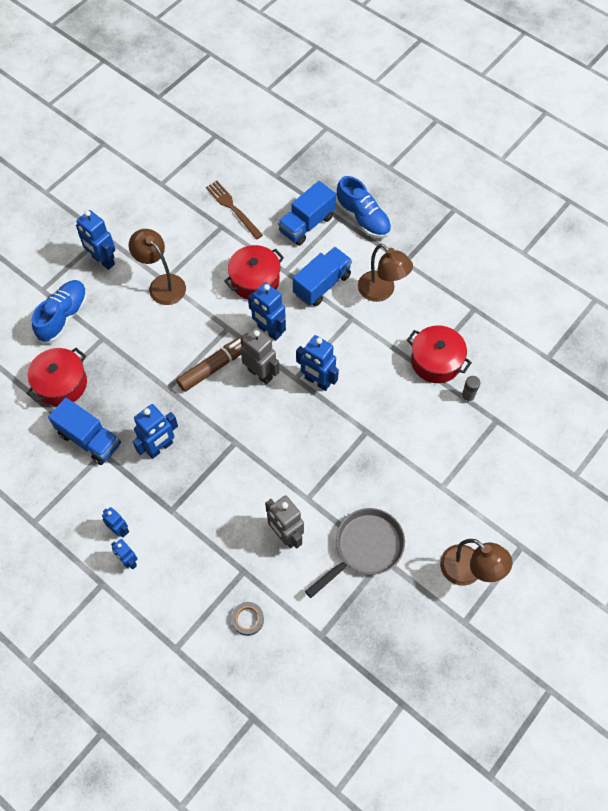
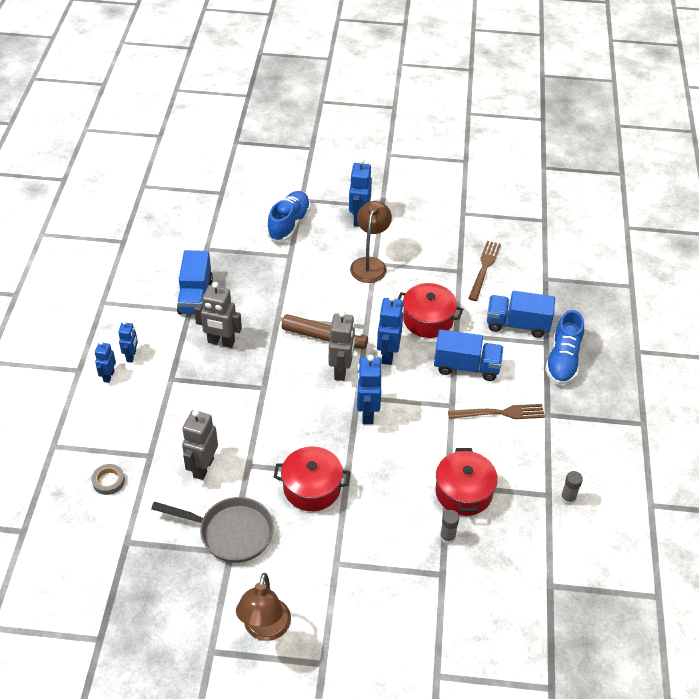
camera: 55 degrees right, 15 degrees down
red pot [27,348,87,406] -> red pot moved to [274,446,350,511]
blue shoe [32,280,88,343] -> blue shoe turned 60 degrees counterclockwise [267,191,311,242]
blue robot [132,404,178,459] -> grey robot [194,282,242,348]
brown lamp [358,244,413,302] -> brown fork [448,404,545,419]
none -> grey glue stick [561,471,583,505]

